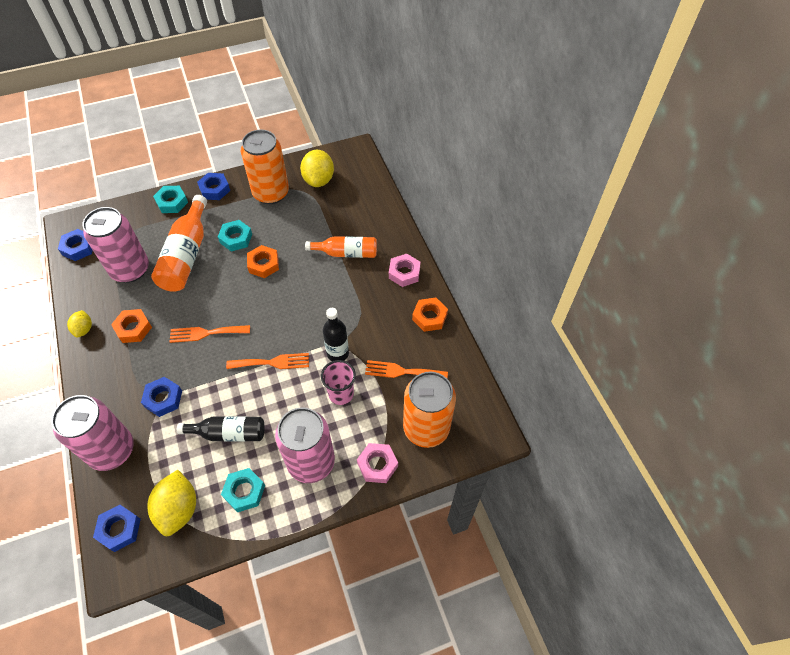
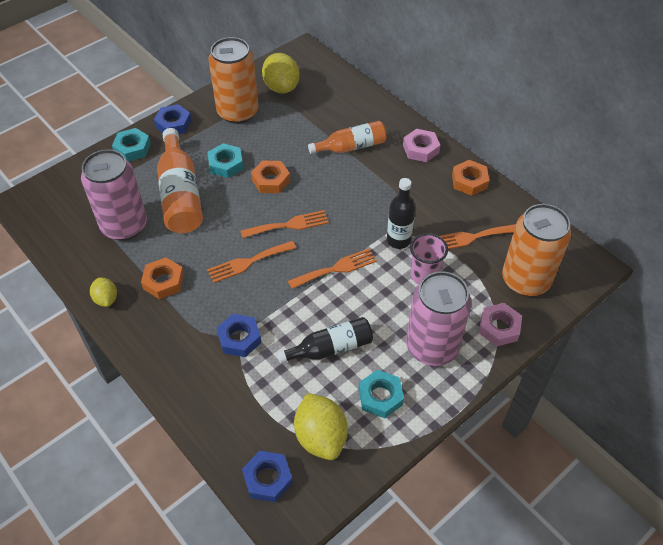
camera: 20 degrees left, 5 degrees down
pink can [51,395,134,471] -> none
blue nut [58,229,93,261] -> none
none -> orange fork [241,210,329,238]

